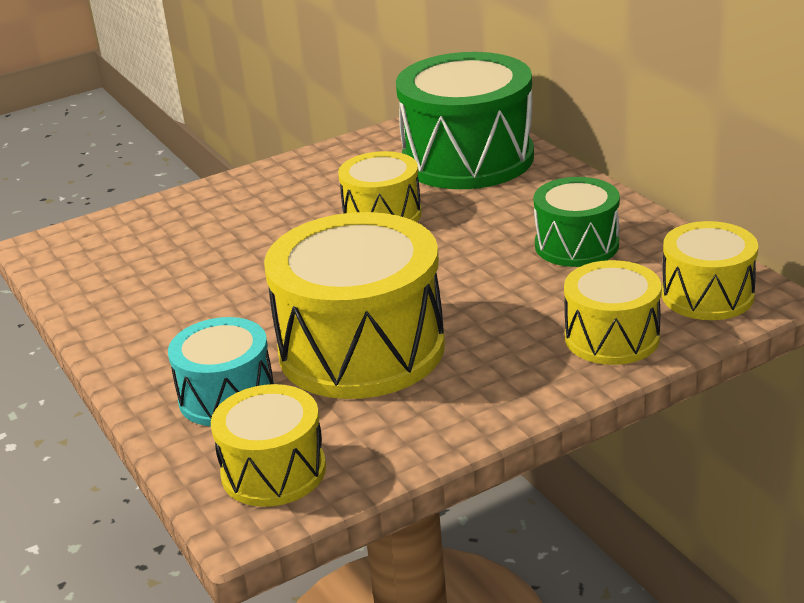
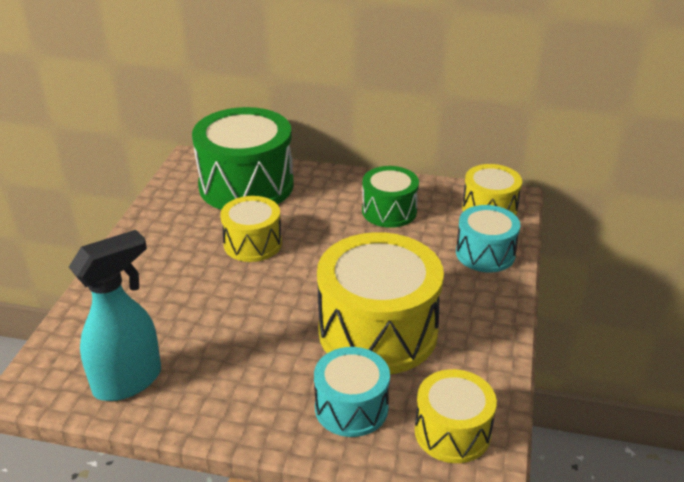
camera: 50 degrees left, 5 degrees up
yellow drum [564,260,662,365] -> turquoise drum [456,205,520,273]
none -> turquoise spray bottle [69,230,161,401]

